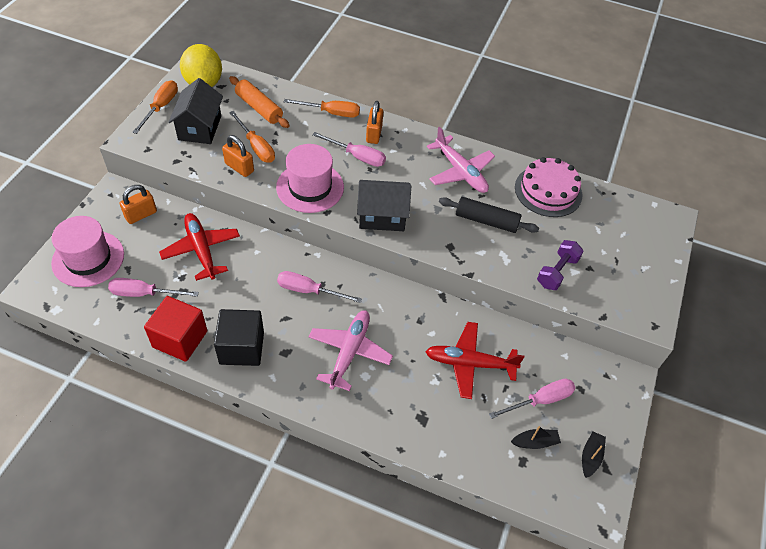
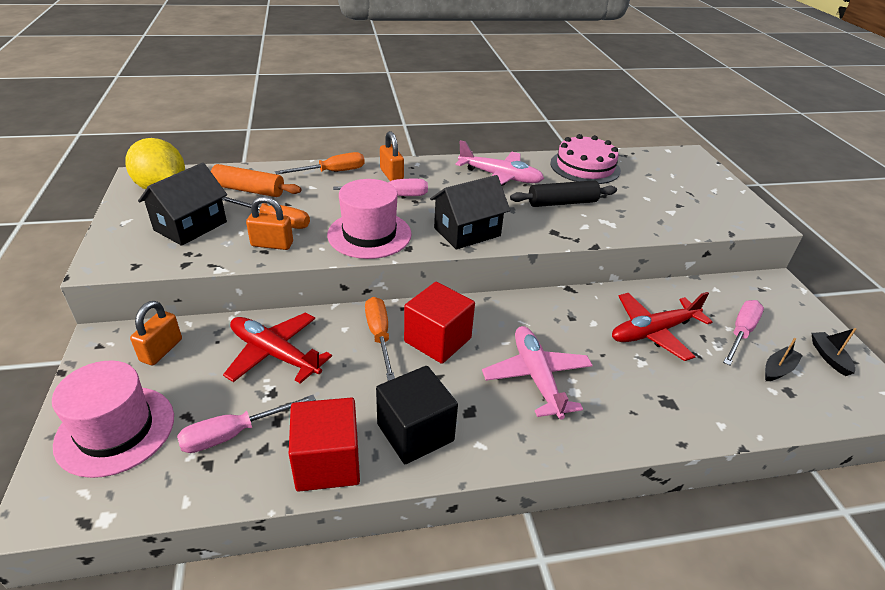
camera: 30 degrees left, 15 degrees down
orange screwdriver [132,80,178,134] -> orange screwdriver moved to [365,297,395,381]
black house [168,78,223,144] -> black house turned 60 degrees clockwise [138,162,227,246]
pink screwdriver [277,271,362,303] -> red cube [404,282,475,364]
purple dumbbell [537,240,584,290] -> none

